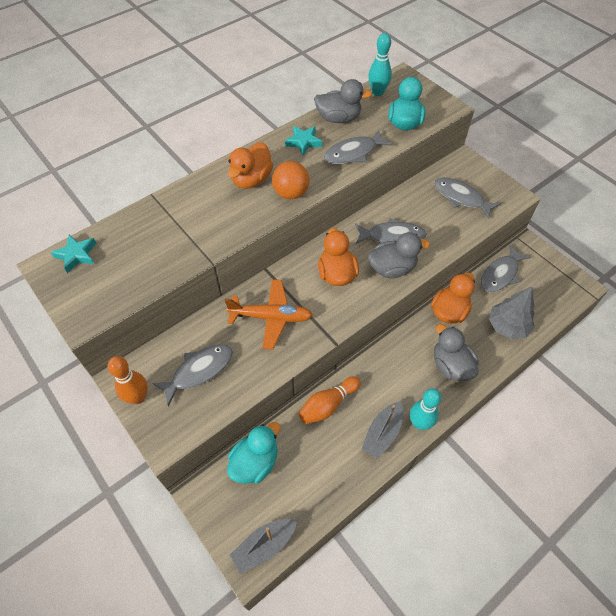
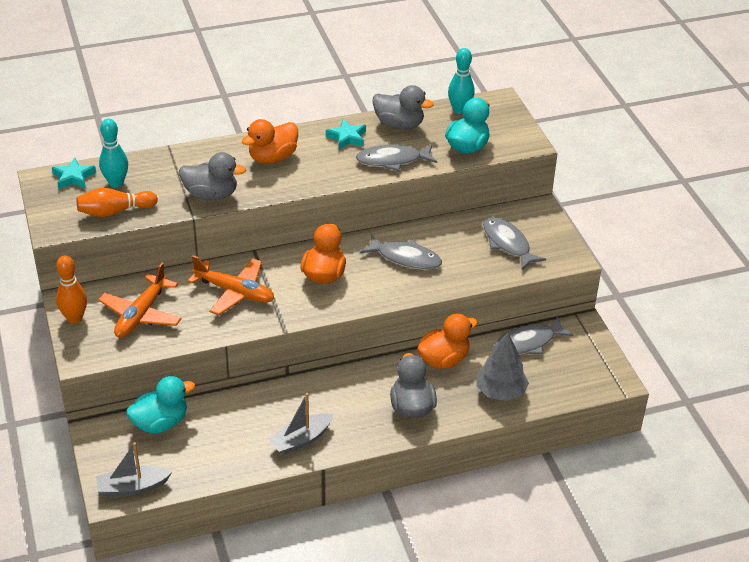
camera: 20 degrees right, 15 degrees down
grey fish [152,344,233,406] -> orange plane [98,263,182,338]
orange ball [272,161,309,199] -> none
orange bowling pin [299,376,361,424] -> orange bowling pin moved to [77,188,158,217]
grey duck [368,232,430,278] -> grey duck moved to [179,152,246,200]
turquoise bowling pin [410,388,441,430] -> turquoise bowling pin moved to [99,118,128,187]

